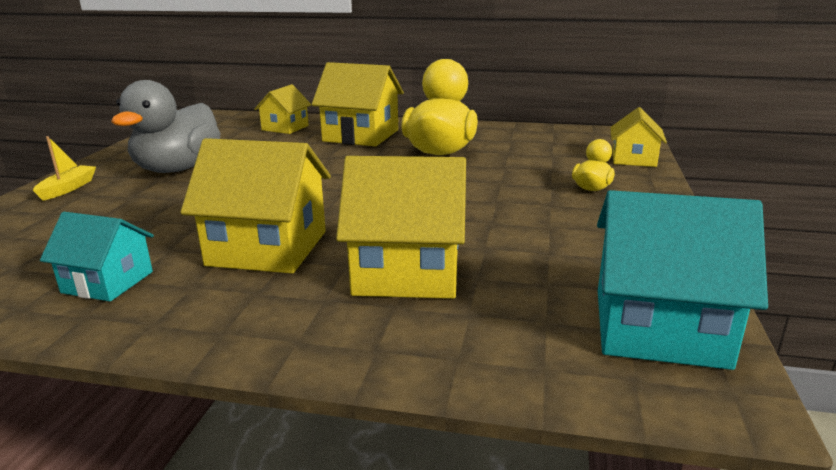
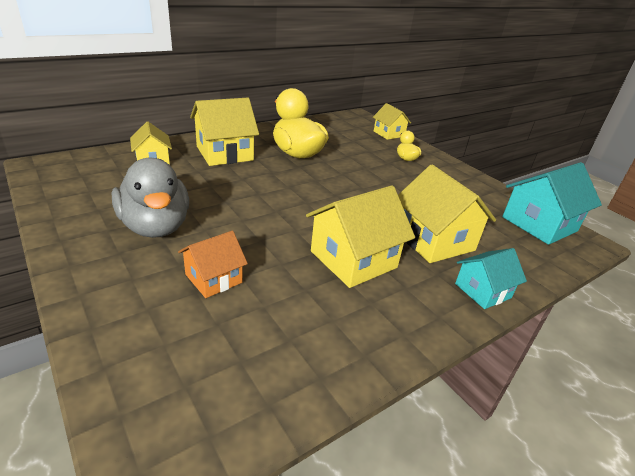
camera: 50 degrees left, 10 degrees up
yellow boat [33,136,96,201] -> none
turquoise house [40,212,154,302] -> turquoise house moved to [455,248,527,309]
yellow house [336,156,466,299] -> yellow house turned 75 degrees counterclockwise [398,164,496,263]
none -> orange house [178,231,248,298]

